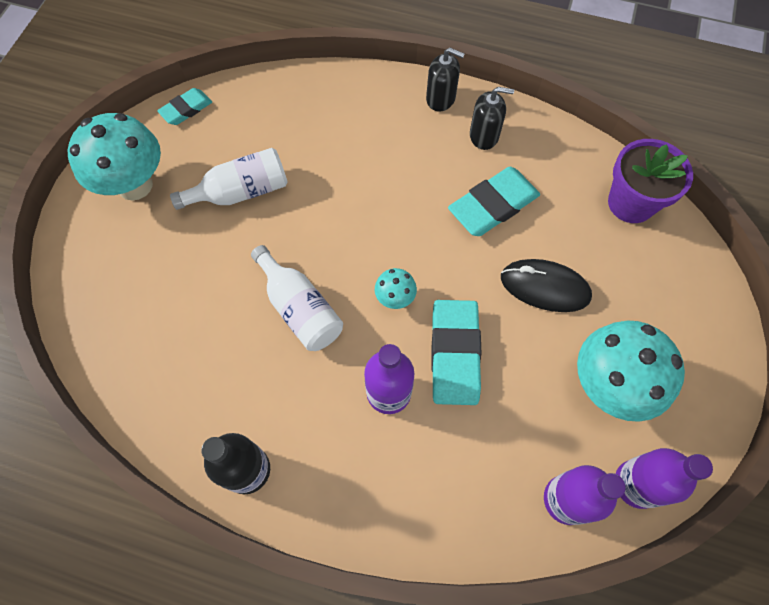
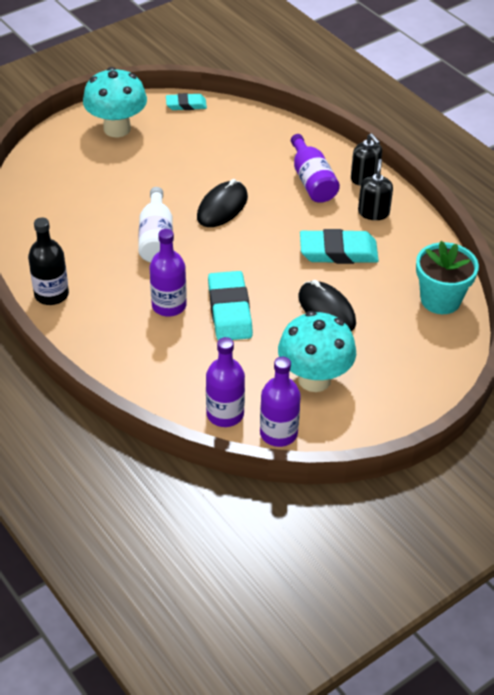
camera: 35 degrees right, 20 degrees down
white bottle [170,148,288,210] -> none
turquoise mushroom [375,268,417,309] -> none
turquoise eraser [431,300,481,405] -> turquoise eraser turned 45 degrees counterclockwise [208,271,253,340]
black soap dispenser [470,87,514,150] -> black soap dispenser turned 120 degrees counterclockwise [358,159,393,220]
purple flower pot [608,139,693,223] -> turquoise flower pot [416,241,479,314]
none -> black mouse [197,179,248,227]
none -> purple bottle [291,134,340,203]

